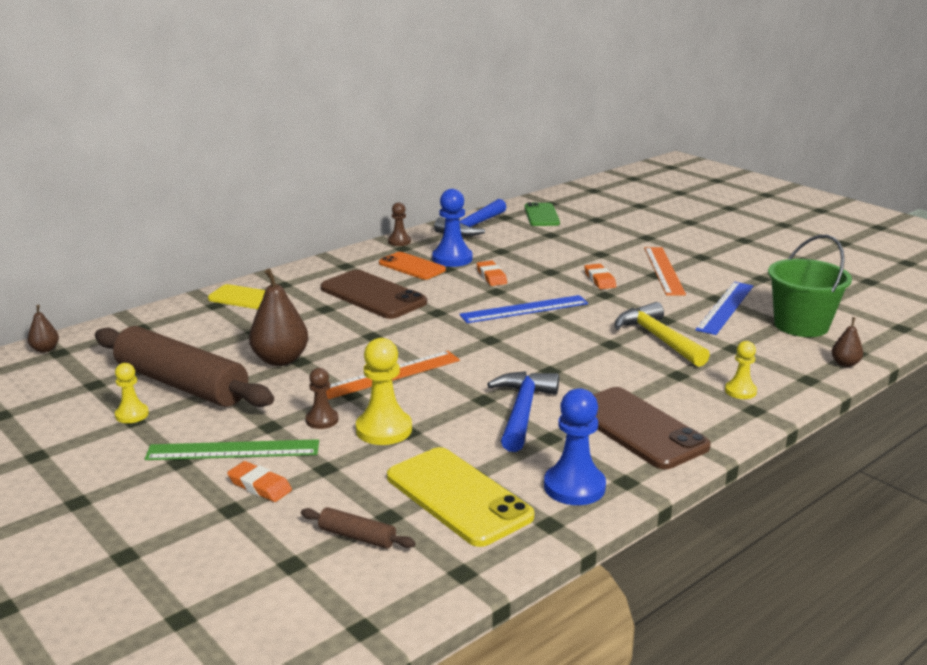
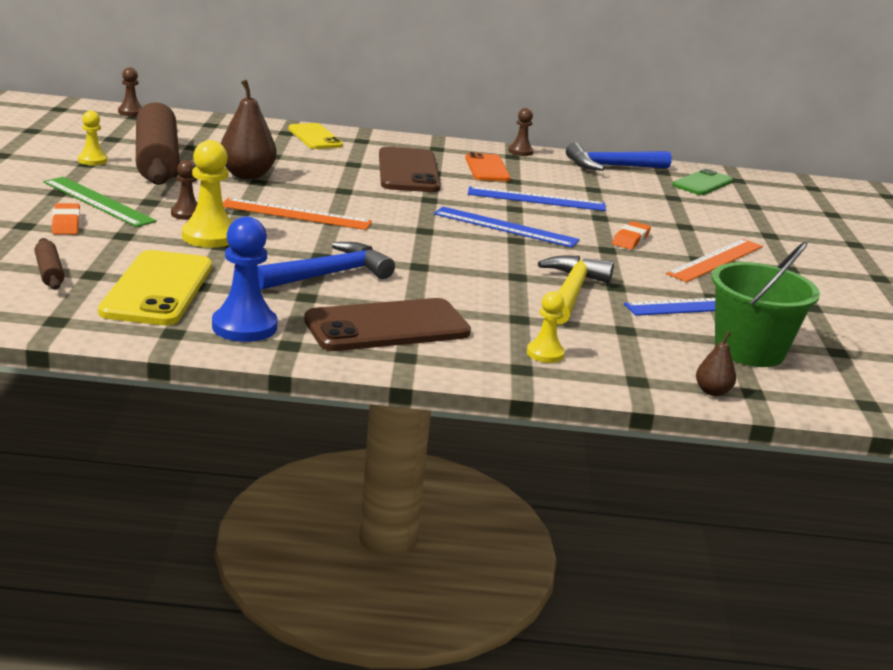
camera: 40 degrees right, 0 degrees up
brown pear [28,305,59,353] -> brown pawn [118,67,142,116]
blue pawn [432,189,473,267] -> none
orange eraser [477,261,507,286] -> blue ruler [468,186,606,211]
brown phone [593,387,711,469] -> brown phone turned 60 degrees clockwise [304,298,471,351]

